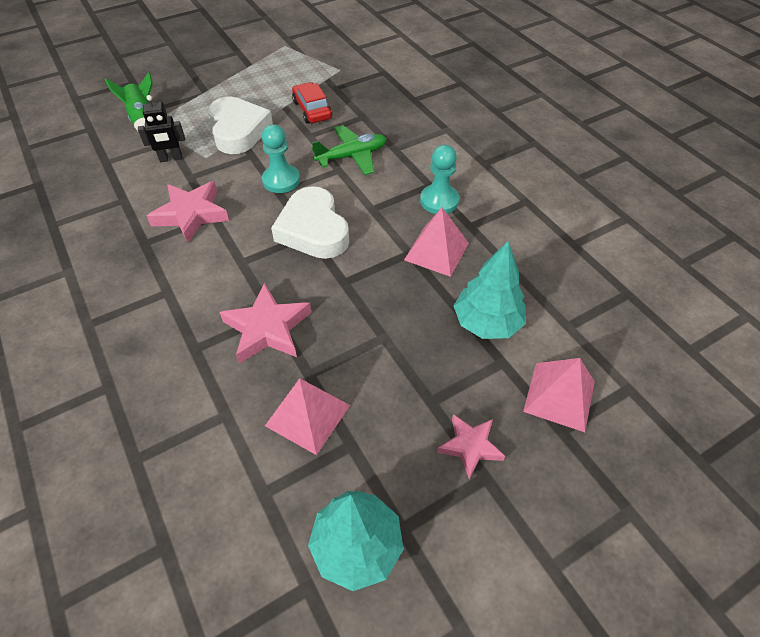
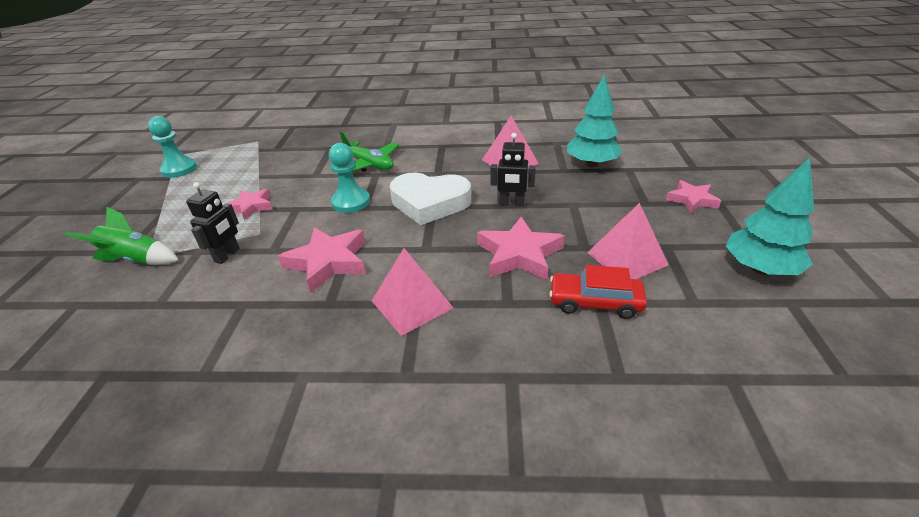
camera: 55 degrees left, 15 degrees down
white heart [208,97,273,154] -> pink star [224,189,272,220]
red car [292,82,332,124] -> red car moved to [549,265,647,319]
green plane [311,125,387,175] -> green plane turned 120 degrees clockwise [340,131,399,172]
turquoise pawn [420,145,459,214] -> turquoise pawn moved to [148,116,197,178]
pink pyramid [523,358,595,432] -> pink pyramid moved to [372,248,454,336]
none -> black robot [491,133,536,206]

